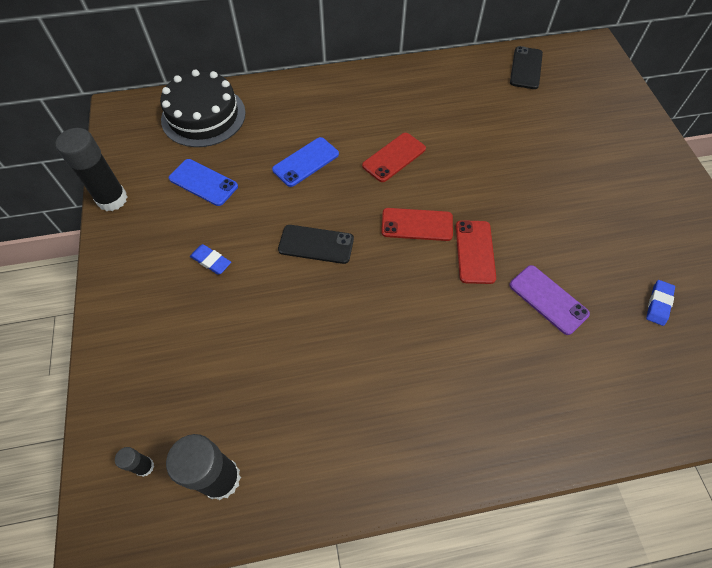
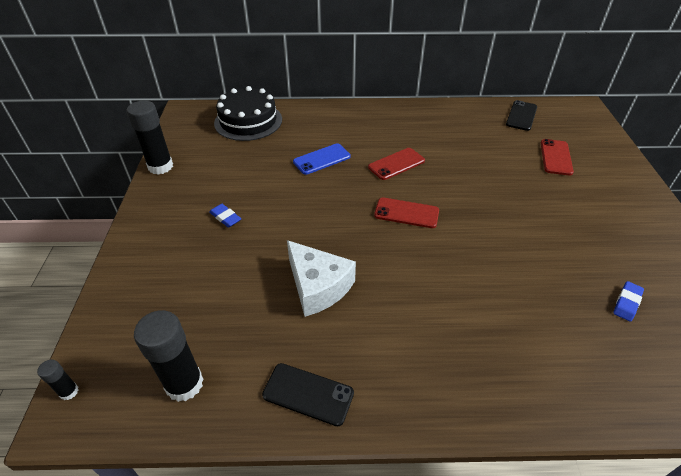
camera: 10 degrees right, 15 degrees down
black glue stick [115,447,154,477] -> black glue stick moved to [37,360,78,400]
blue phone [169,159,238,206] -> none
black phone [278,225,354,264] -> black phone moved to [262,363,354,426]
red phone [456,220,496,284] -> red phone moved to [541,139,574,175]
purple phone [509,265,590,335] -> none
none -> white cheese [287,240,356,317]

